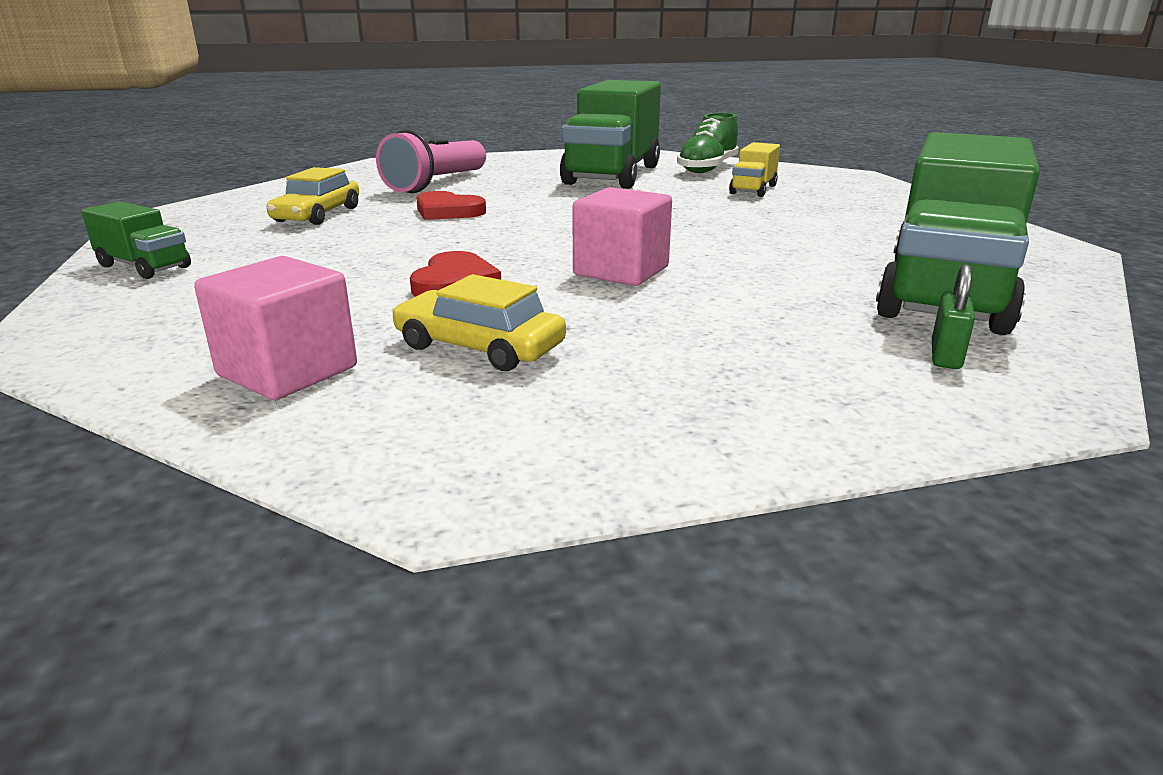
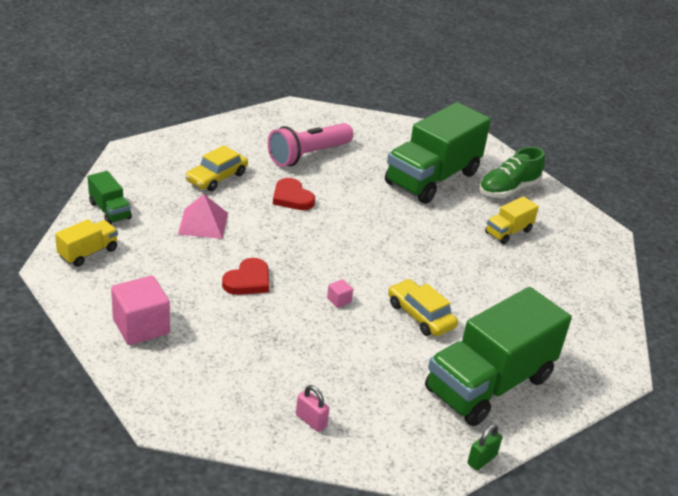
camera: 20 degrees right, 10 degrees up
yellow car [392,274,566,371] -> yellow car moved to [388,279,458,337]
pink cube [572,187,672,286] -> pink cube [327,279,353,308], size x0.44
green padlock [932,264,975,369] -> green padlock moved to [467,424,502,471]
none -> yellow truck [55,219,118,267]
none -> pink pyramid [178,194,228,239]
none -> pink padlock [296,385,330,432]

